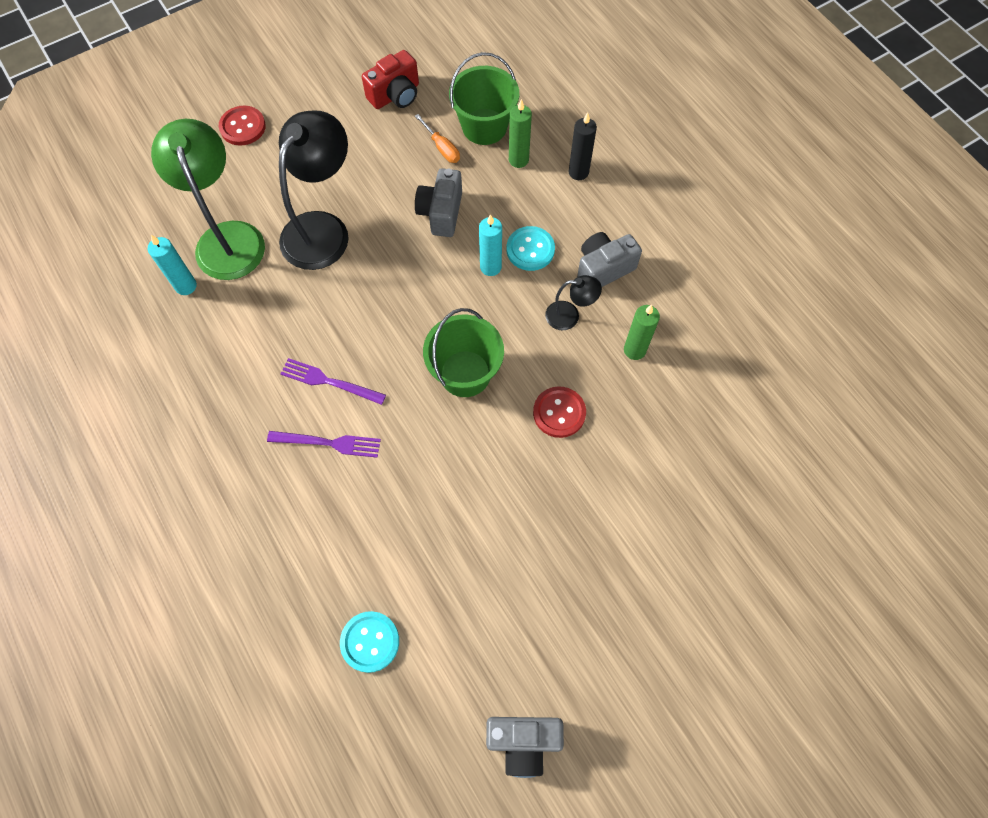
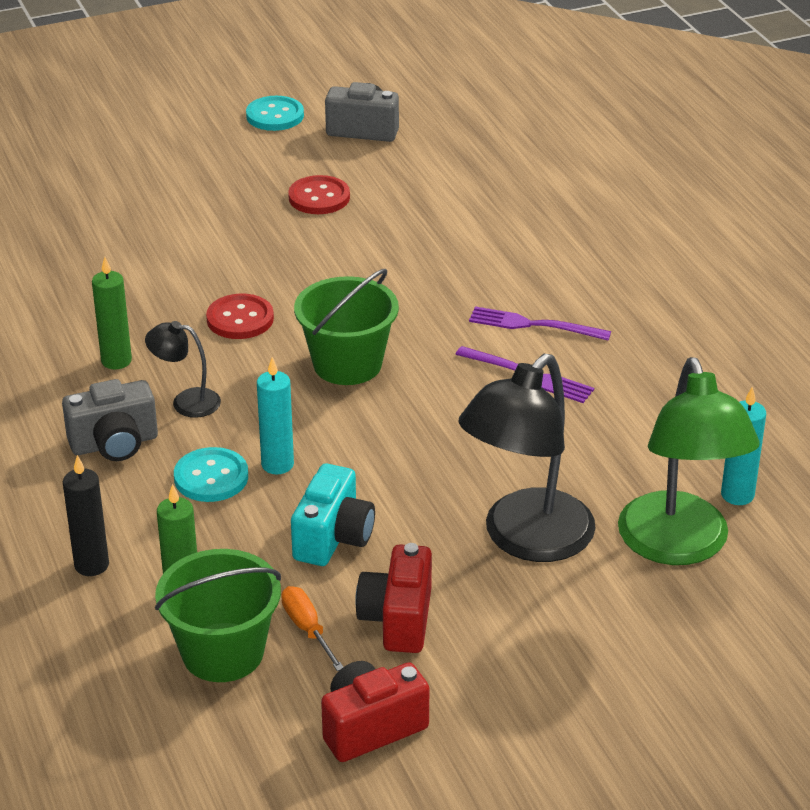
camera: 170 degrees left, 30 degrees down
red button [219,106,266,146] -> red button moved to [288,175,350,214]
turquoise button [340,611,399,673] -> turquoise button moved to [246,96,304,131]
grey camera [415,168,462,237] -> turquoise camera [291,464,375,566]
none -> red camera [355,543,432,653]

